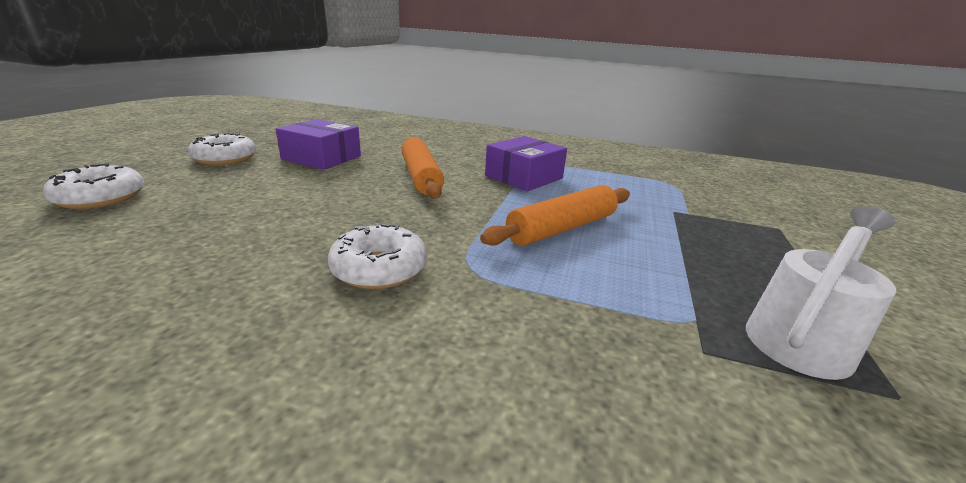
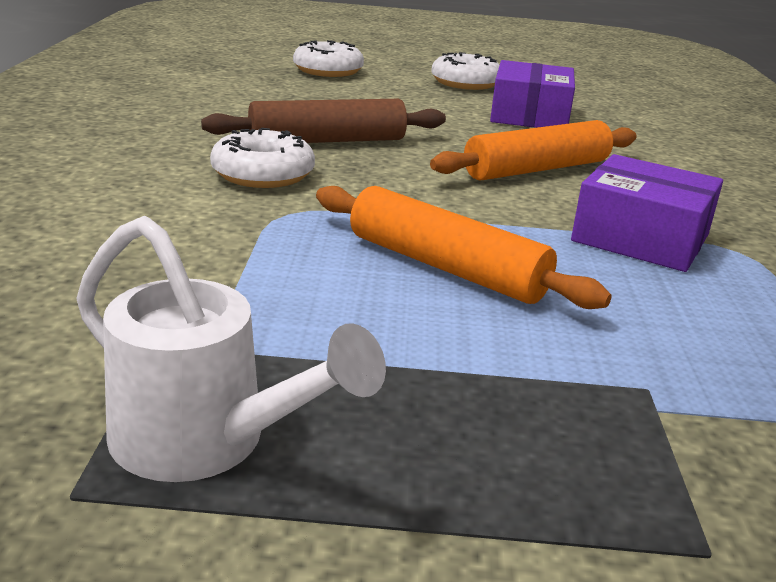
camera: 75 degrees right, 0 degrees up
none -> brown rolling pin [201,99,446,143]

